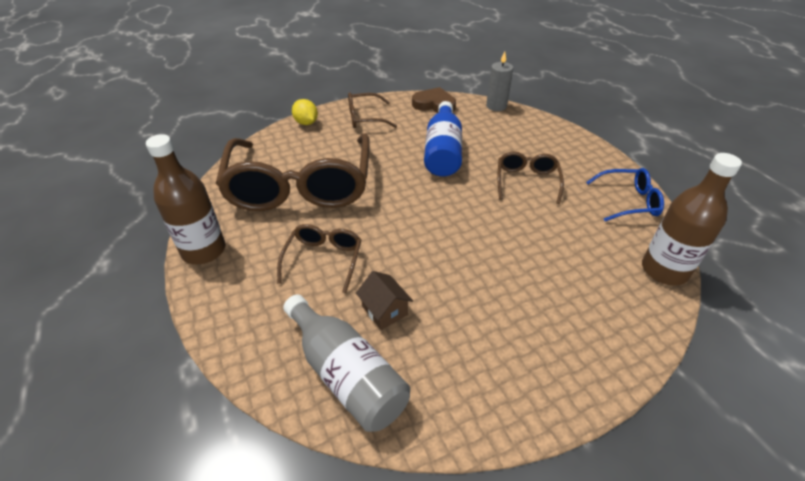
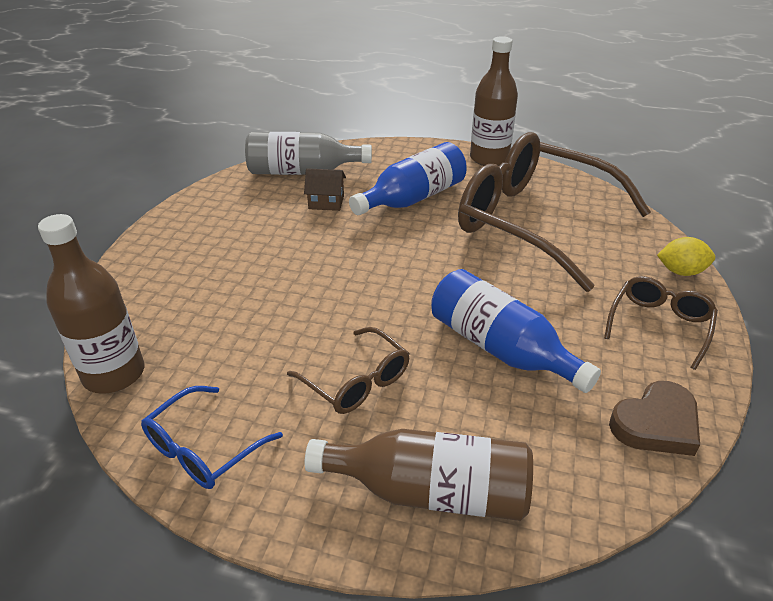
camera: 130 degrees right, 5 degrees down
brown glasses [277,224,361,294] -> blue bottle [349,142,467,215]
grey candle [486,51,513,111] -> none
none -> brown bottle [305,429,533,521]

